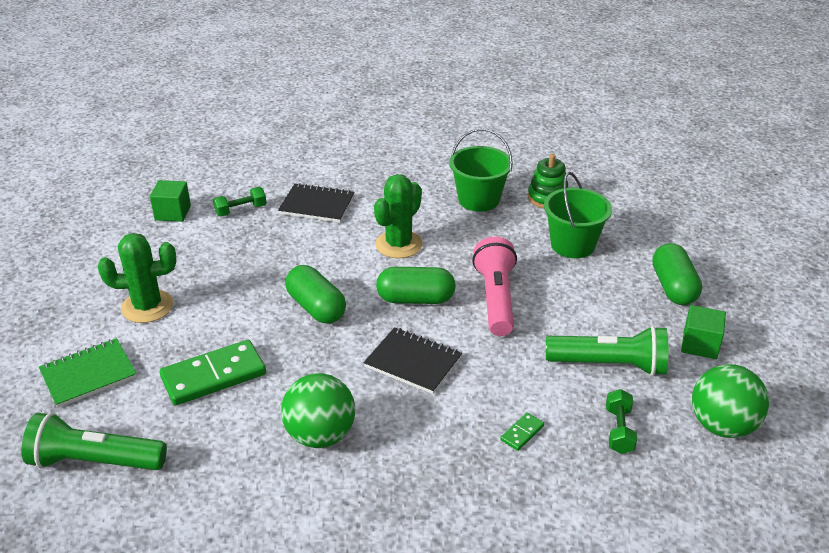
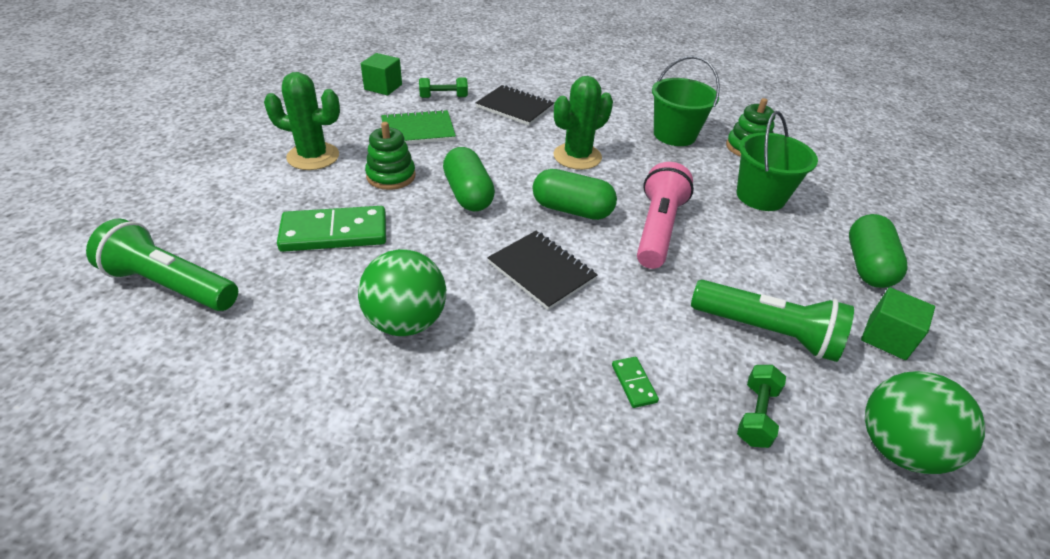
camera: 15 degrees right, 5 degrees up
green notebook [39,338,137,408] -> green notebook moved to [381,109,456,144]
green domino [501,413,544,451] -> green domino turned 75 degrees counterclockwise [612,357,659,408]
none -> green stacking toy [365,122,416,190]

